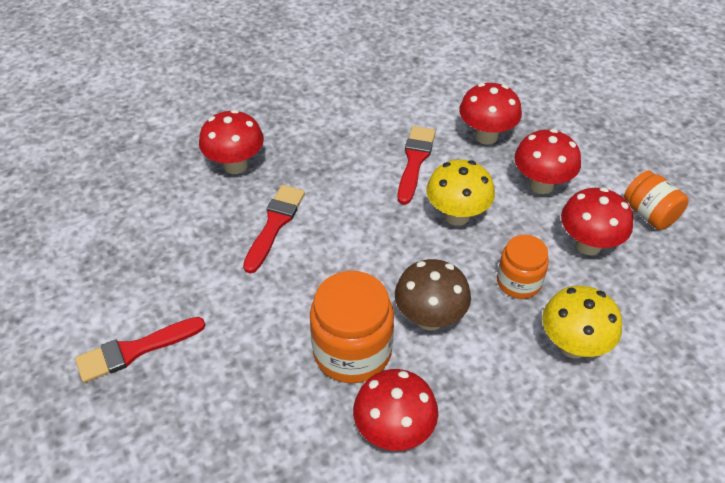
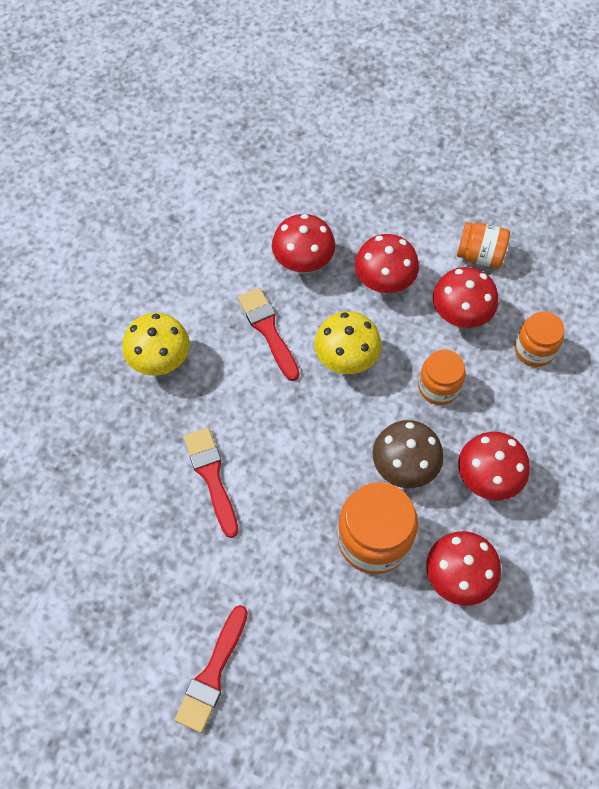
camera: 40 degrees left, 15 degrees up
red mushroom [199,110,264,174] -> red mushroom moved to [458,432,530,501]
yellow mushroom [542,286,622,358] -> yellow mushroom moved to [122,313,190,376]
none -> orange jar [515,311,564,367]

